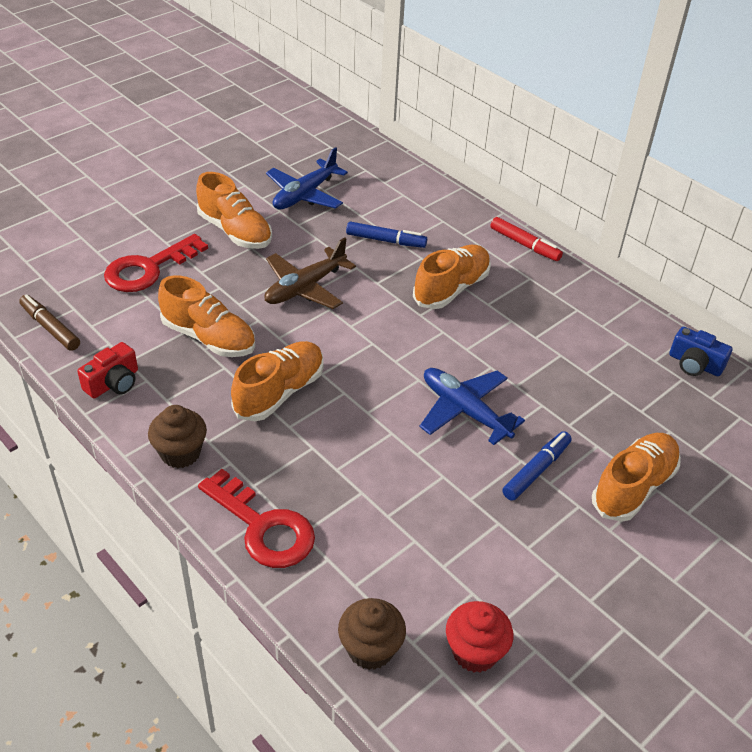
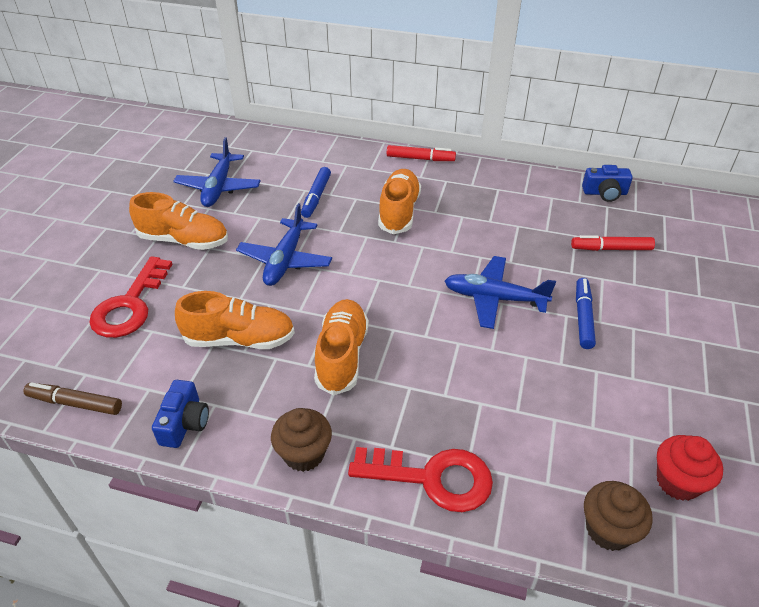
camera: 30 degrees left, 0 degrees up
red camera [77,342,138,398] -> blue camera [152,380,209,448]
brown plane [264,237,356,309] -> blue plane [236,203,332,286]
blue marker [346,221,427,248] -> blue marker turned 120 degrees clockwise [301,167,331,218]
orange shoe [592,433,681,522] -> none
none -> red marker [571,235,655,251]

